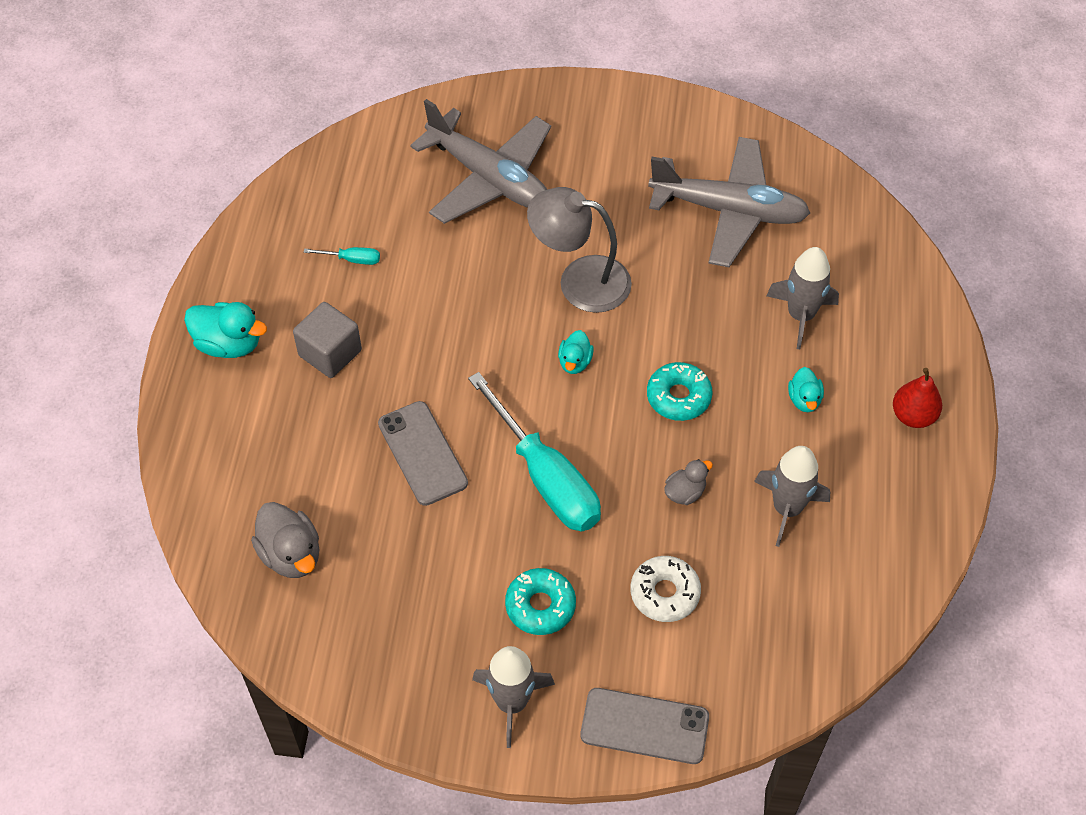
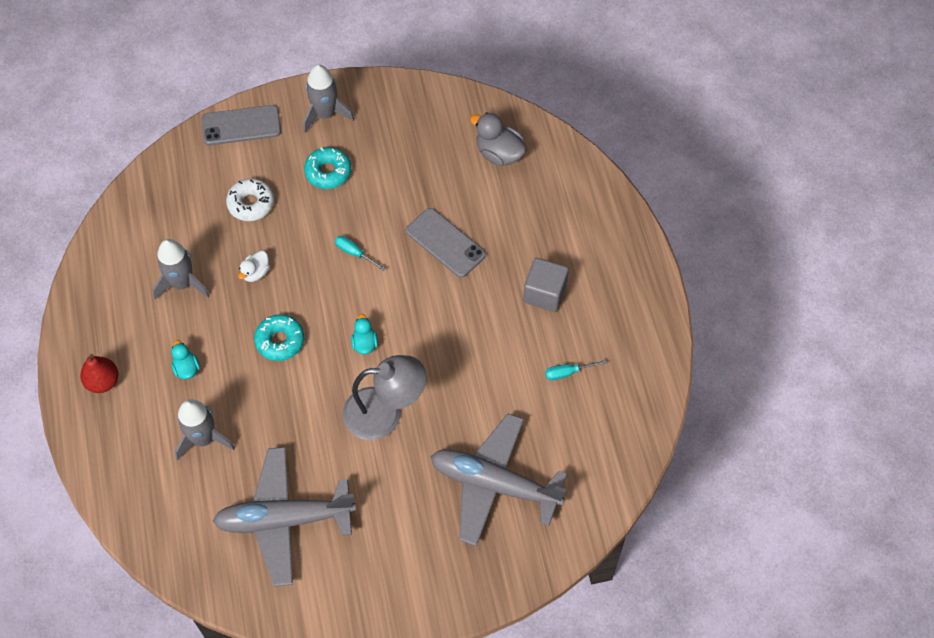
camera: 160 degrees right, 5 degrees up
turquoise duck [184,302,267,358] -> none
turquoise screwdriver [468,372,601,532] -> turquoise screwdriver [335,236,385,271], size x0.40
grey duck [664,459,713,505] -> white duck [238,251,270,282]

